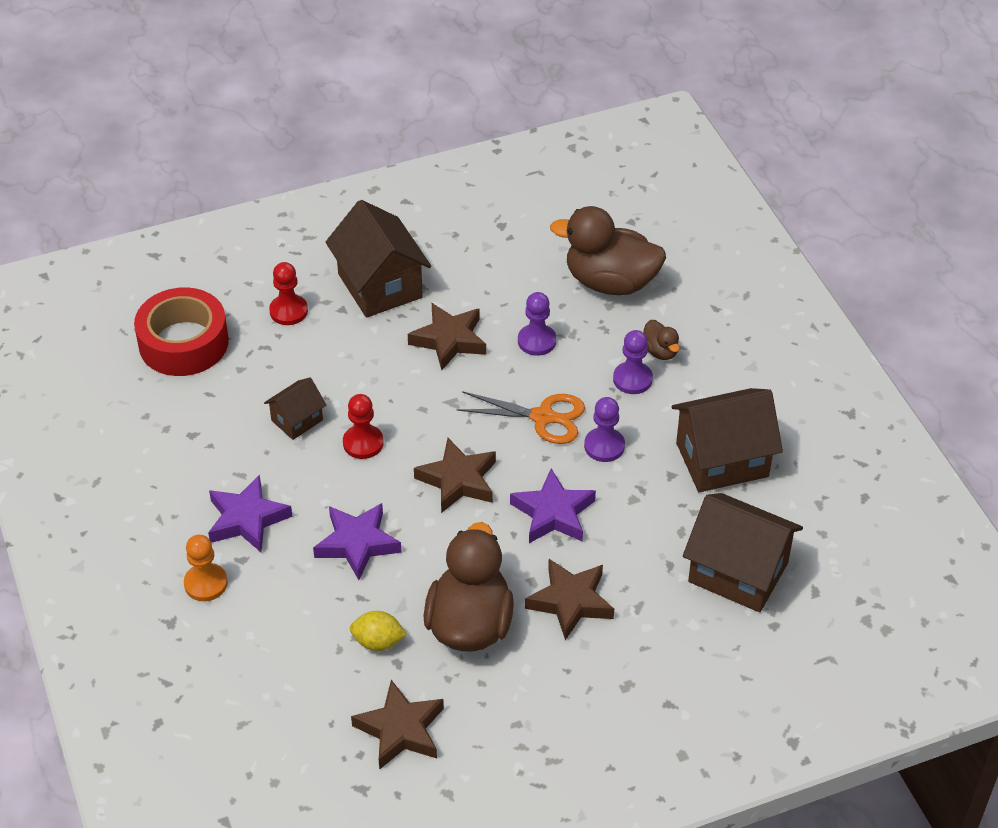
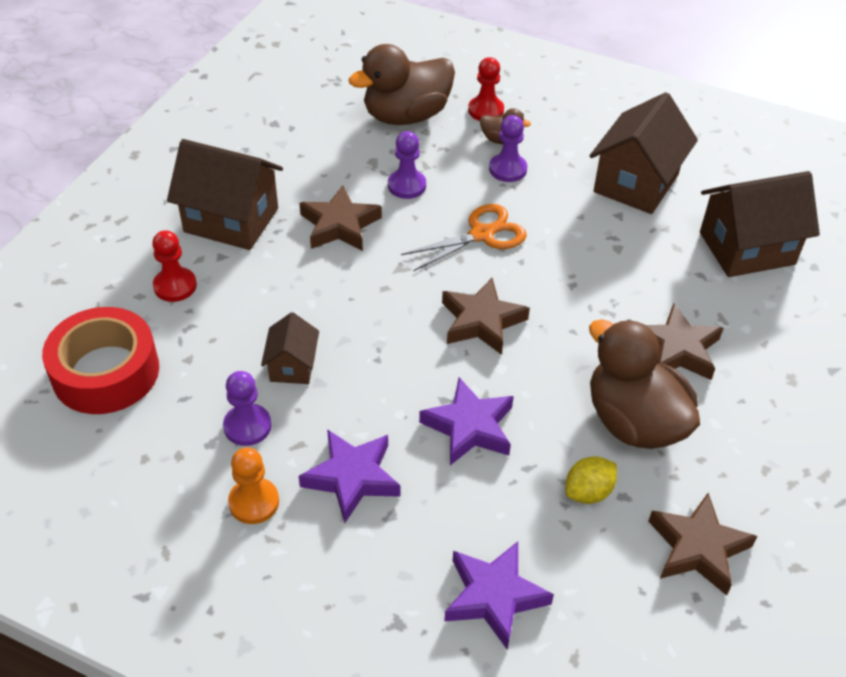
camera: 45 degrees left, 0 degrees up
orange pawn [184,535,228,601] -> orange pawn moved to [228,447,279,524]
red pawn [343,394,384,459] -> red pawn moved to [468,57,504,121]
purple star [510,469,596,543] -> purple star moved to [444,541,554,650]
purple pawn [584,397,625,462] -> purple pawn moved to [223,371,272,446]

